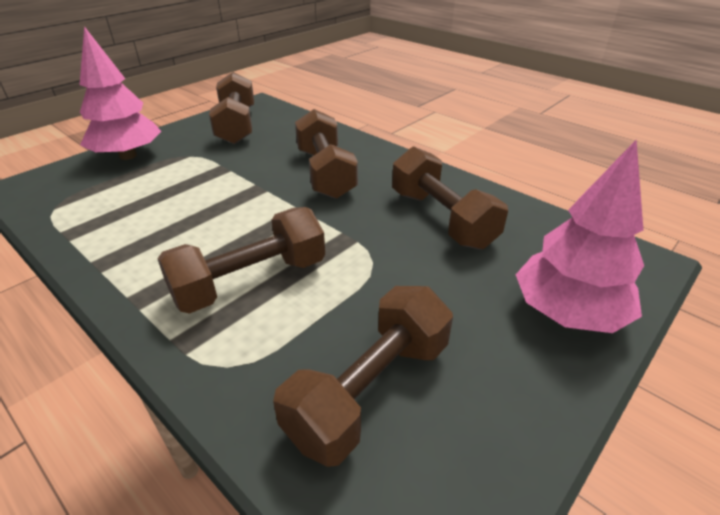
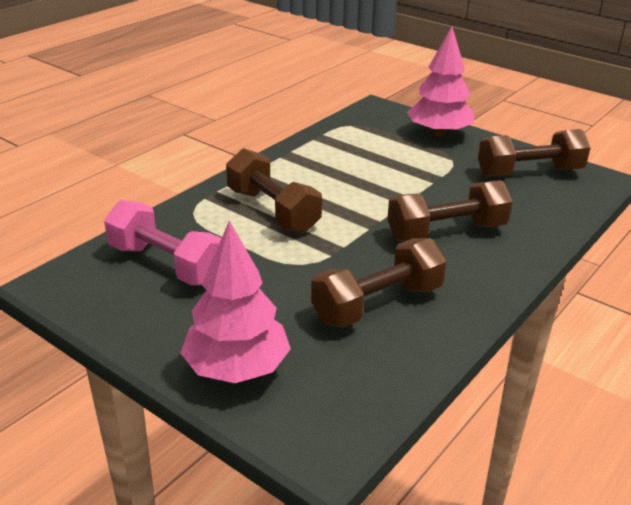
camera: 85 degrees right, 5 degrees down
brown dumbbell [273,286,453,467] -> pink dumbbell [104,200,222,285]

